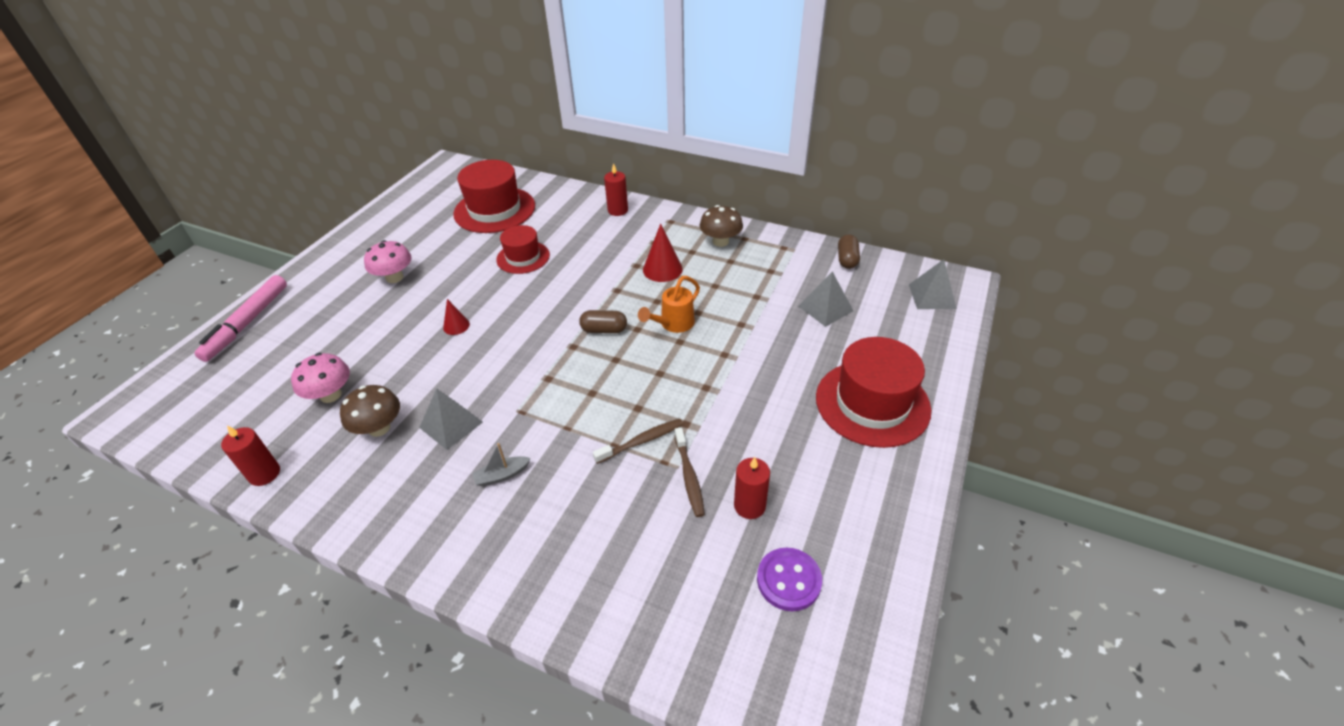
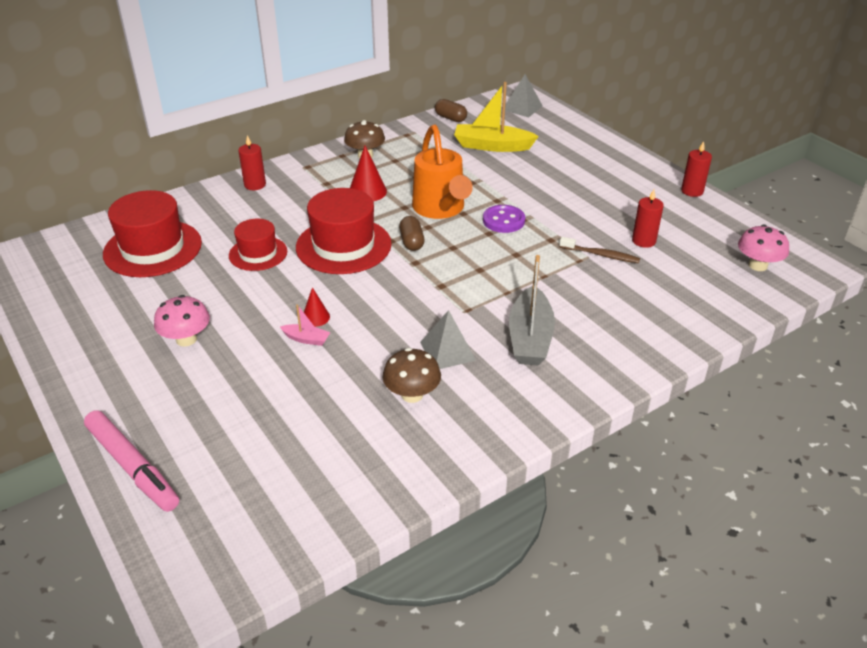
camera: 60 degrees left, 5 degrees down
red candle [221,425,280,486] -> red candle moved to [681,141,712,197]
pink mushroom [291,353,350,403] -> pink mushroom moved to [738,225,789,271]
grey boat [472,443,531,487] -> grey boat [509,255,555,365], size x2.14
brown capsule [579,310,627,333] -> brown capsule turned 45 degrees counterclockwise [399,216,424,251]
brown toothbrush [593,419,684,464] -> none
orange watering can [638,276,700,333] -> orange watering can [412,125,473,219], size x1.71
purple button [757,548,822,611] -> purple button moved to [483,205,525,233]
grey pyramid [798,271,853,327] -> yellow boat [454,82,539,152]
red hat [816,337,931,448] -> red hat moved to [296,188,392,274]
none -> pink boat [280,304,330,346]

